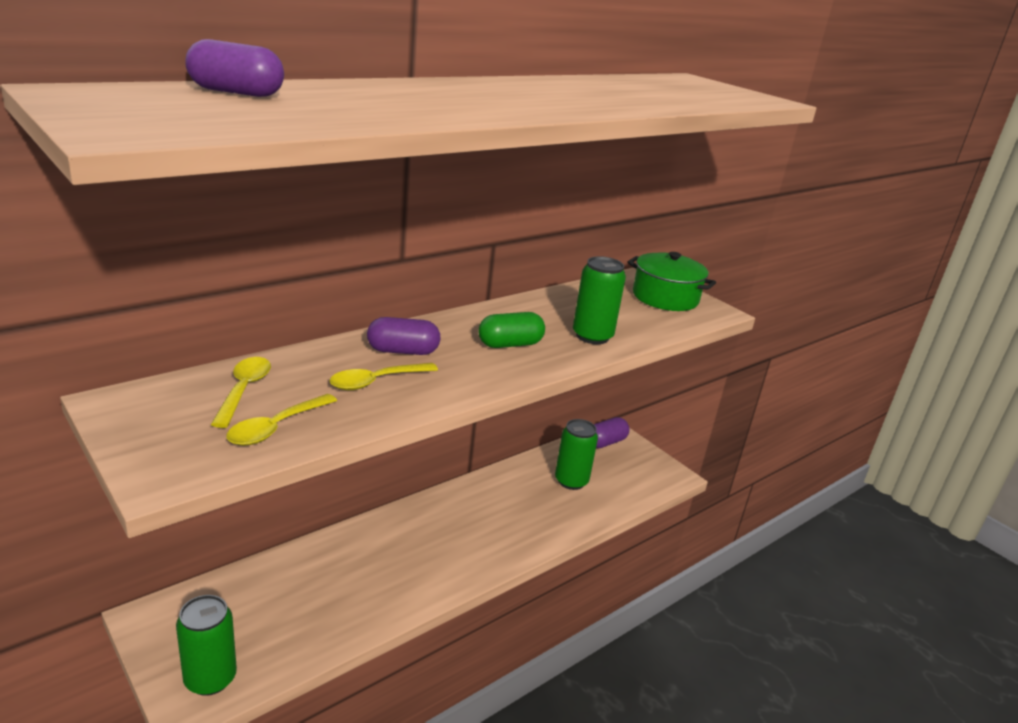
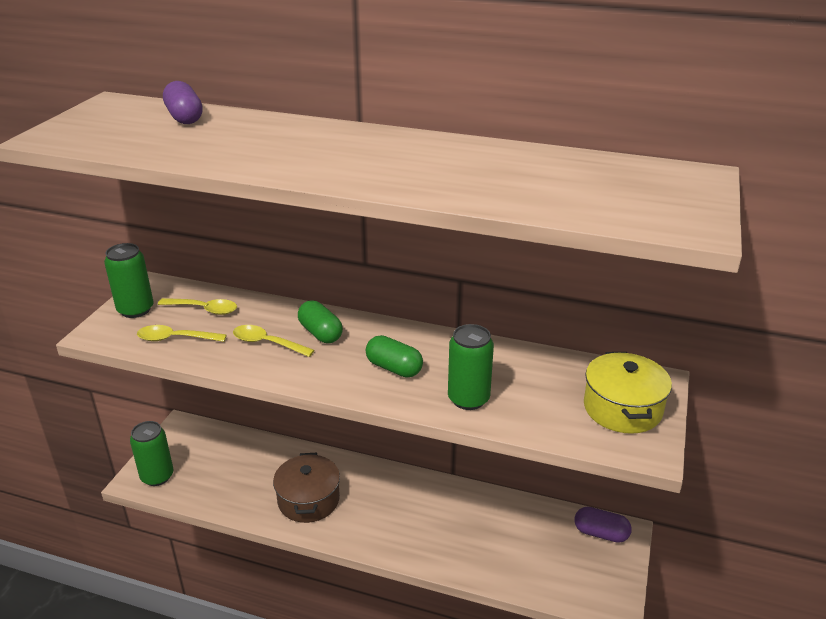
camera: 60 degrees right, 5 degrees up
yellow spoon [211,357,271,428] -> yellow spoon turned 45 degrees clockwise [158,298,237,315]
purple capsule [367,317,441,355] -> green capsule [298,300,343,343]
green can [555,419,598,490] -> green can moved to [104,243,154,318]
green pot [628,252,716,311] -> yellow pot [584,352,672,434]
none -> brown pot [273,453,340,523]

